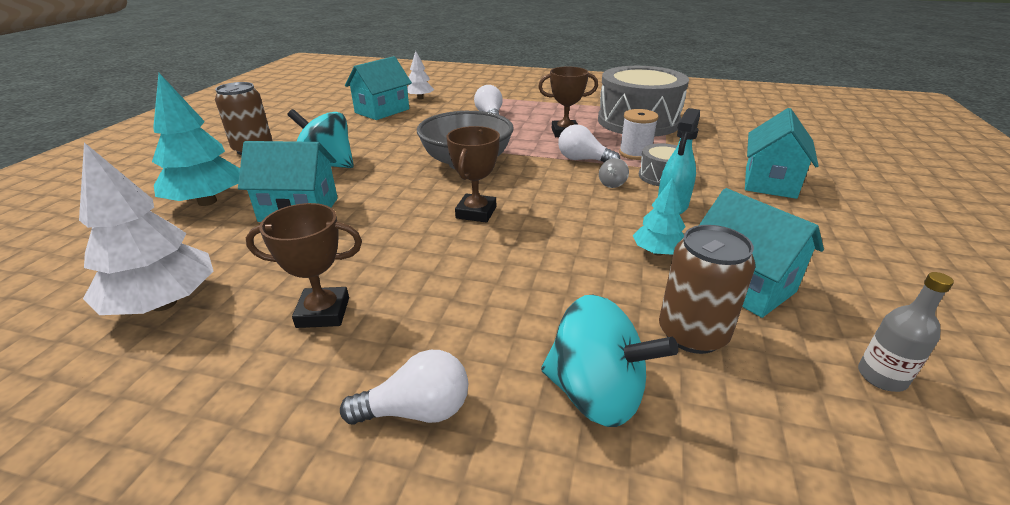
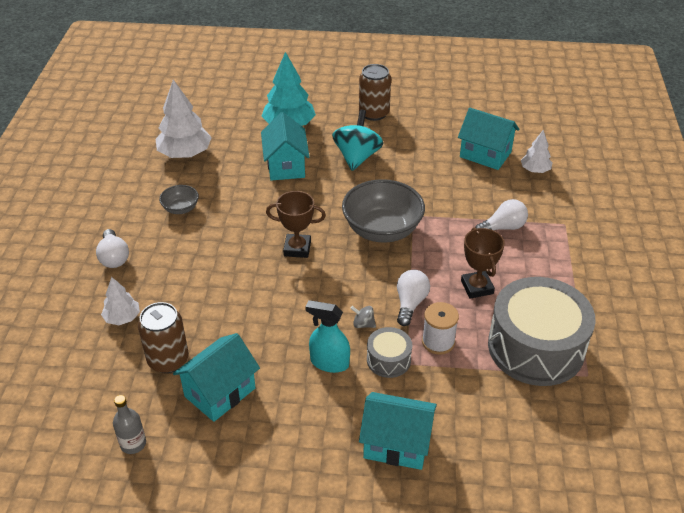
camera: 80 degrees right, 10 degrees up
brown trophy [246,203,362,328] -> grey bowl [159,185,199,214]
turquoise spinning top [541,295,678,427] -> white tree [101,277,140,325]
turquoise tree [633,177,686,256] -> none

